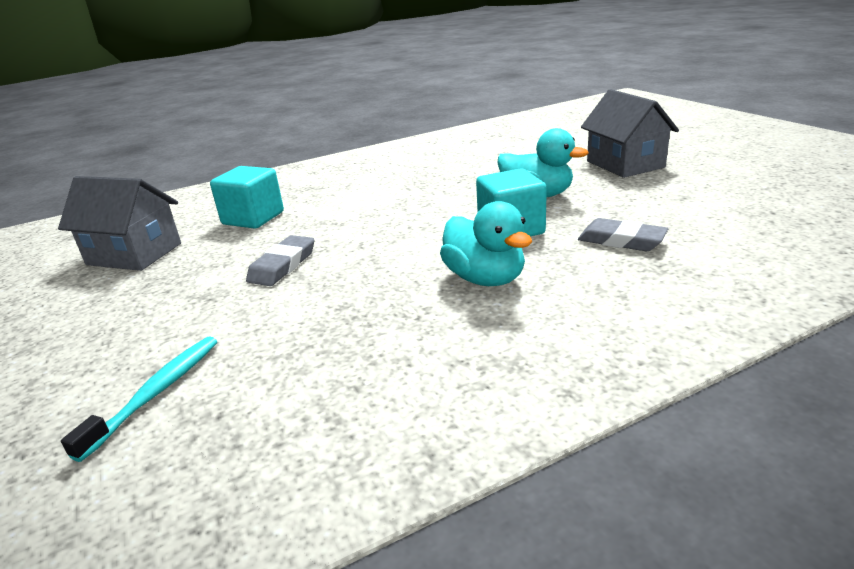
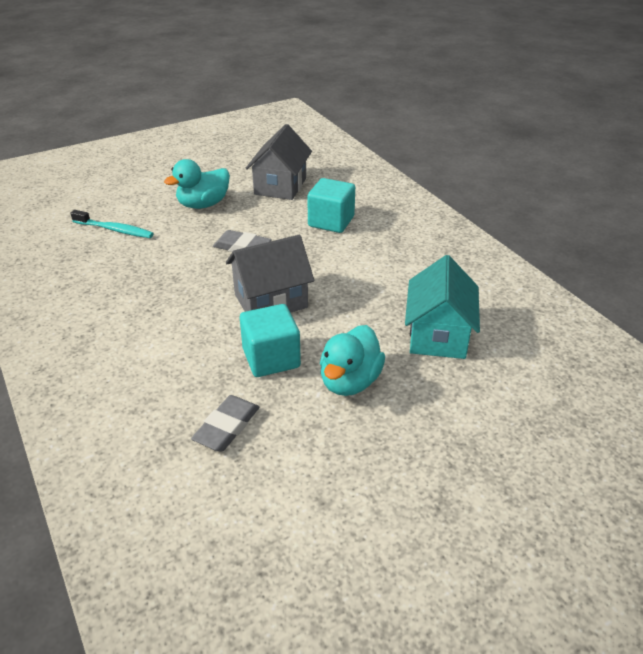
camera: 85 degrees right, 10 degrees up
turquoise duck [440,201,532,286] -> turquoise duck moved to [164,159,230,209]
grey house [581,89,679,178] -> grey house moved to [226,235,314,313]
none -> turquoise house [405,255,480,359]

